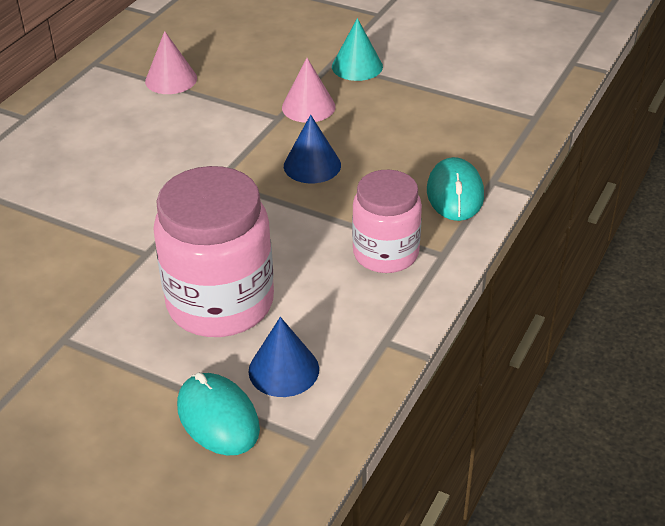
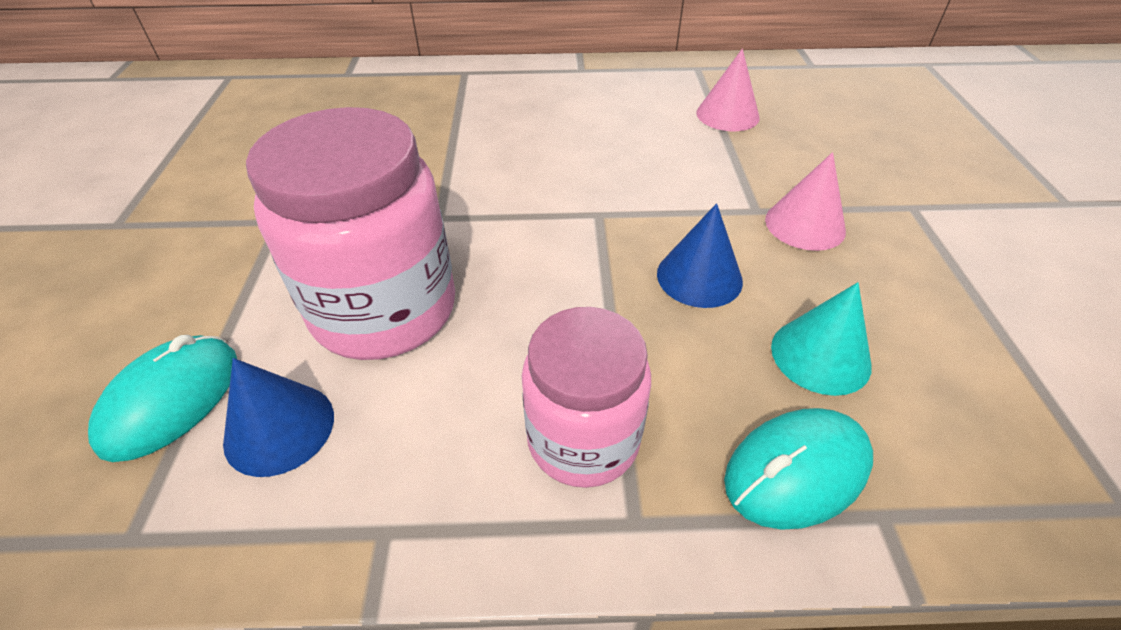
camera: 60 degrees right, 5 degrees up
turquoise cone [332,18,383,81] -> turquoise cone moved to [771,282,872,396]

